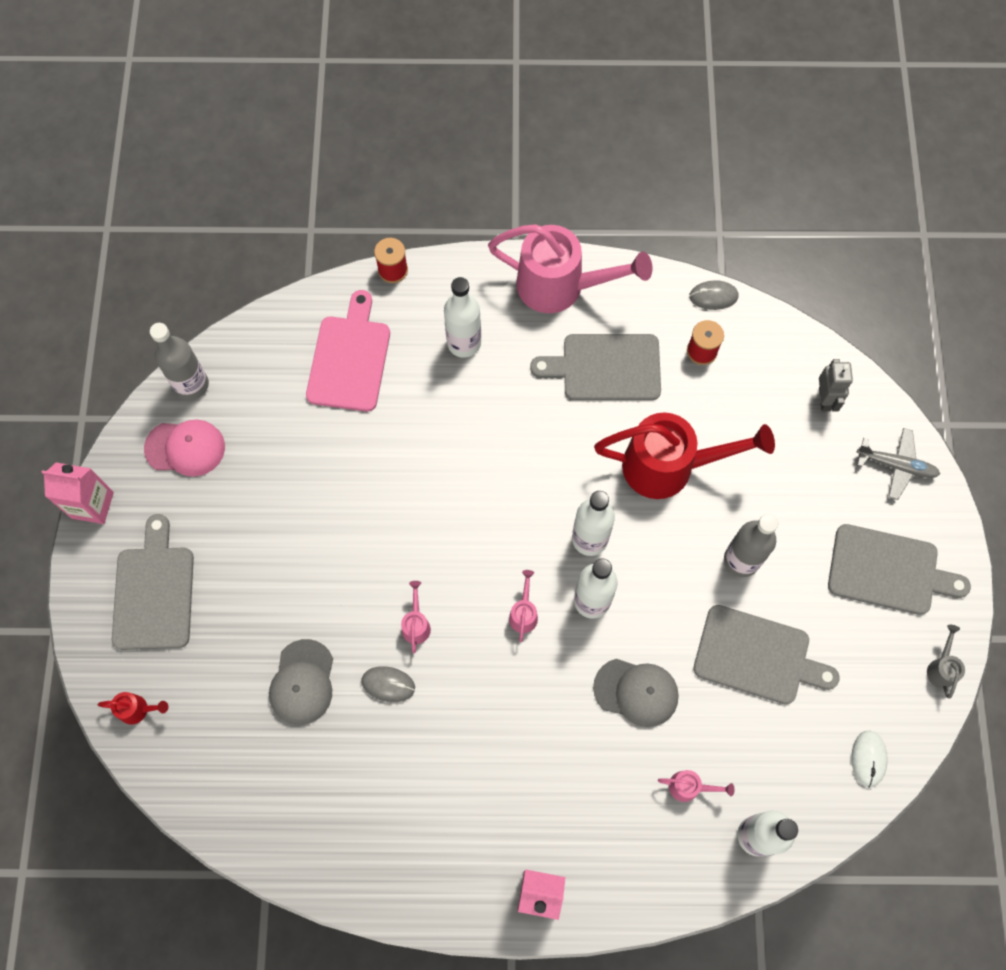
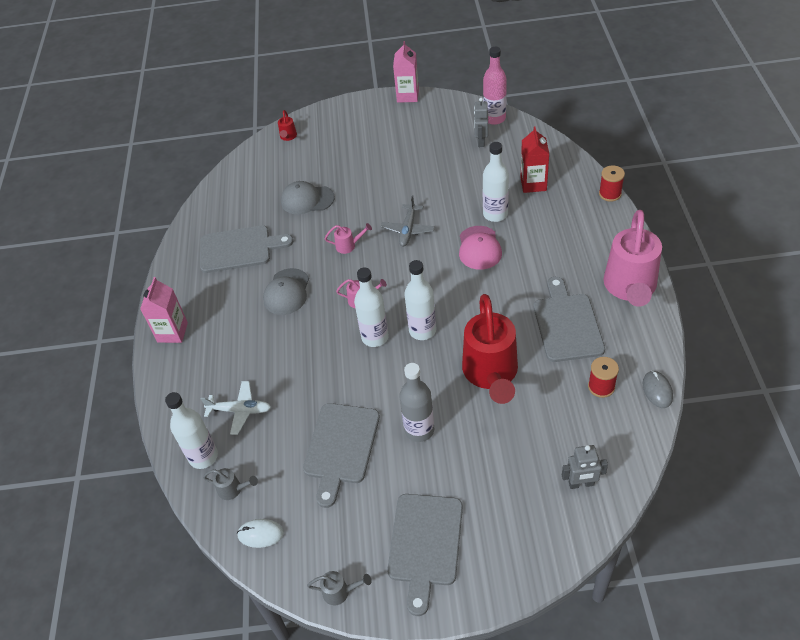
camera: 90 degrees right, 20 degrees down
grey cutting board [112,514,194,650] -> grey cutting board moved to [200,225,293,273]
pink cap [144,420,225,477] -> pink cap moved to [459,226,502,270]
grey bottle [150,323,209,400] -> pink bottle [483,47,507,125]
pink cutting board [306,290,390,412] -> red carton [521,127,549,193]
grey mouse [361,666,415,702] -> none
white bottle [444,277,481,358] -> white bottle moved to [483,142,509,222]
grey cap [593,659,679,727] -> grey cap moved to [263,268,309,315]
pink watering can [658,770,735,802] -> white plane [201,381,271,435]
grey plane [856,428,940,500] -> grey plane moved to [381,196,435,246]
none -> grey watering can [203,468,258,500]
none -> grey robot [474,98,488,147]

